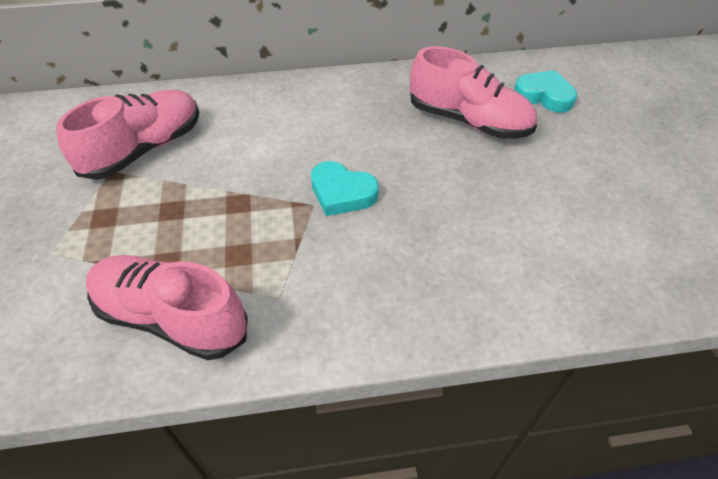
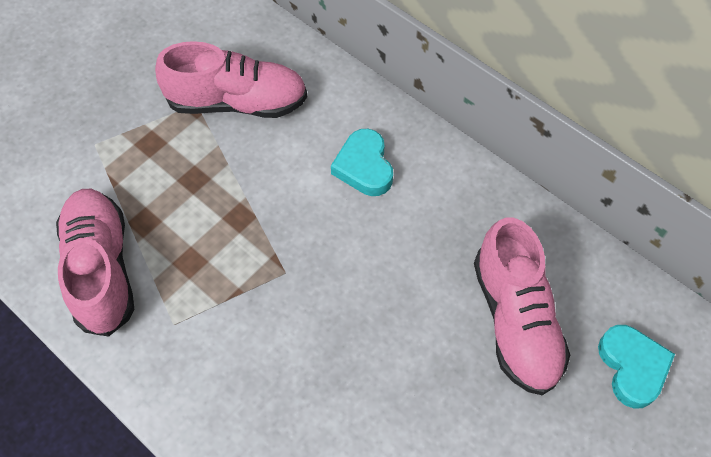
camera: 50 degrees right, 10 degrees up
turquoise heart [311,161,379,216] -> turquoise heart moved to [331,129,393,196]

